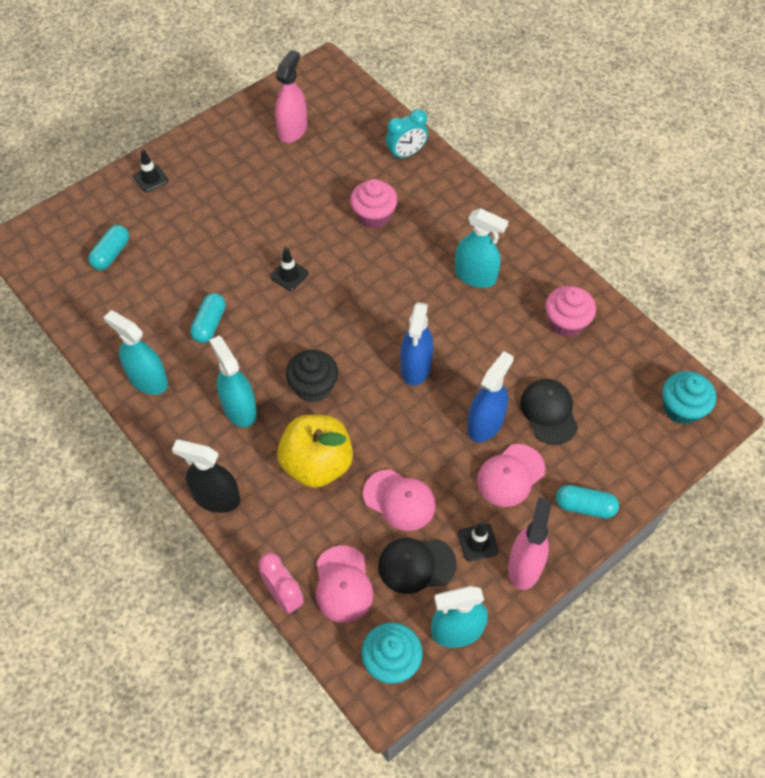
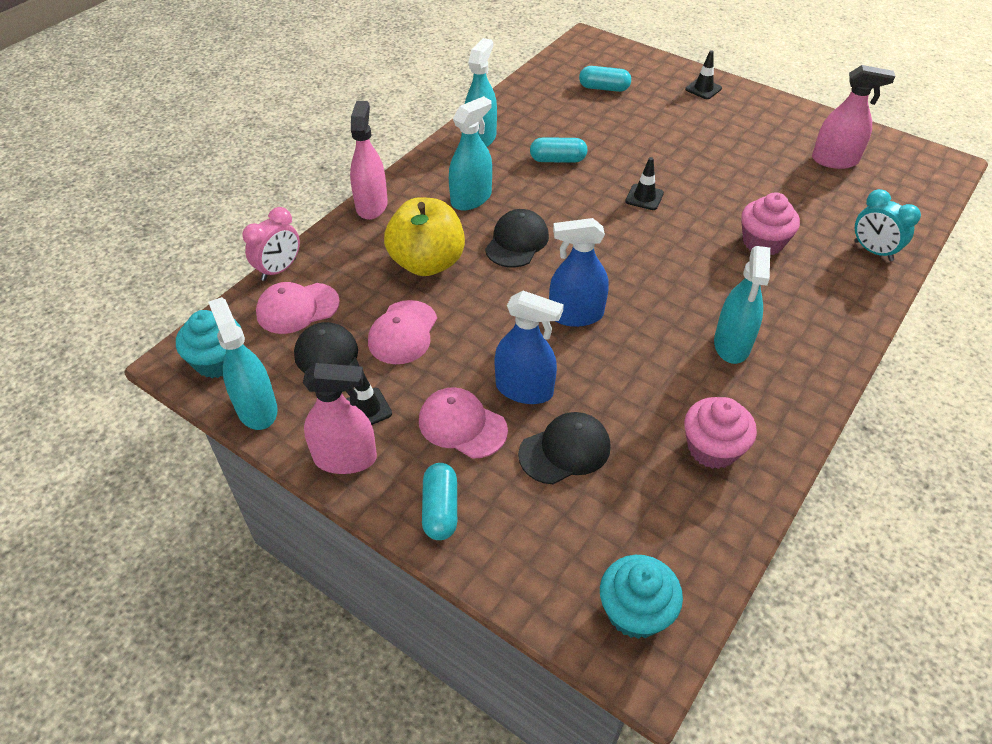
camera: 75 degrees right, 10 degrees down
black spray bottle [172,440,241,513] -> pink spray bottle [350,101,388,220]
black cupcake [286,350,338,402] -> black cap [485,209,549,268]

